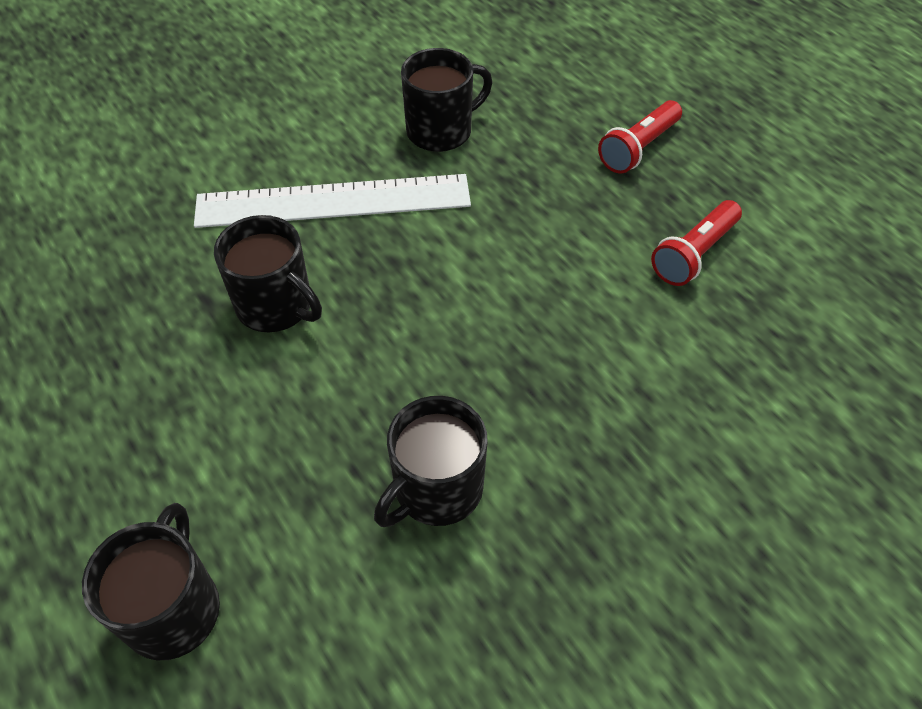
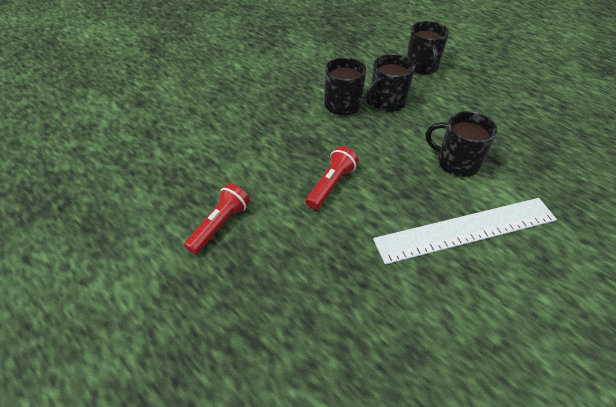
camera: 170 degrees right, 5 degrees down
black mug [401,48,492,152] -> black mug moved to [365,54,415,112]
red flashlight [598,100,682,173] -> red flashlight moved to [306,146,359,210]

